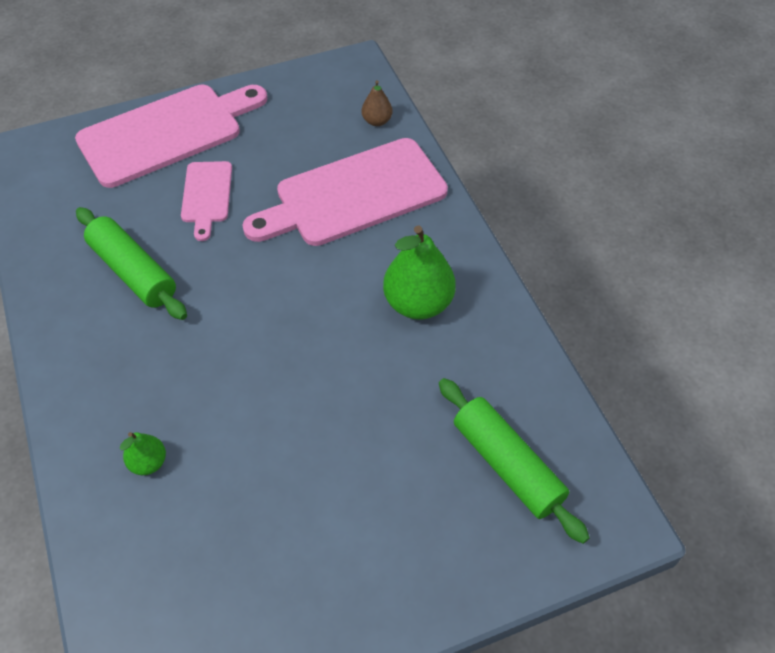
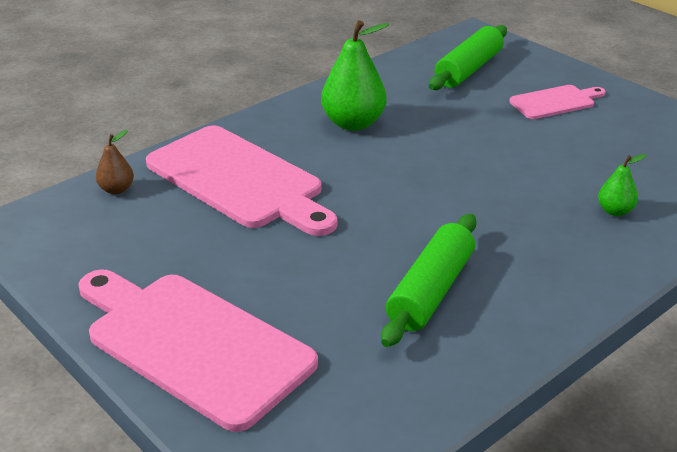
camera: 110 degrees left, 20 degrees down
pink cutting board [181,161,232,241] -> pink cutting board moved to [509,85,606,119]

